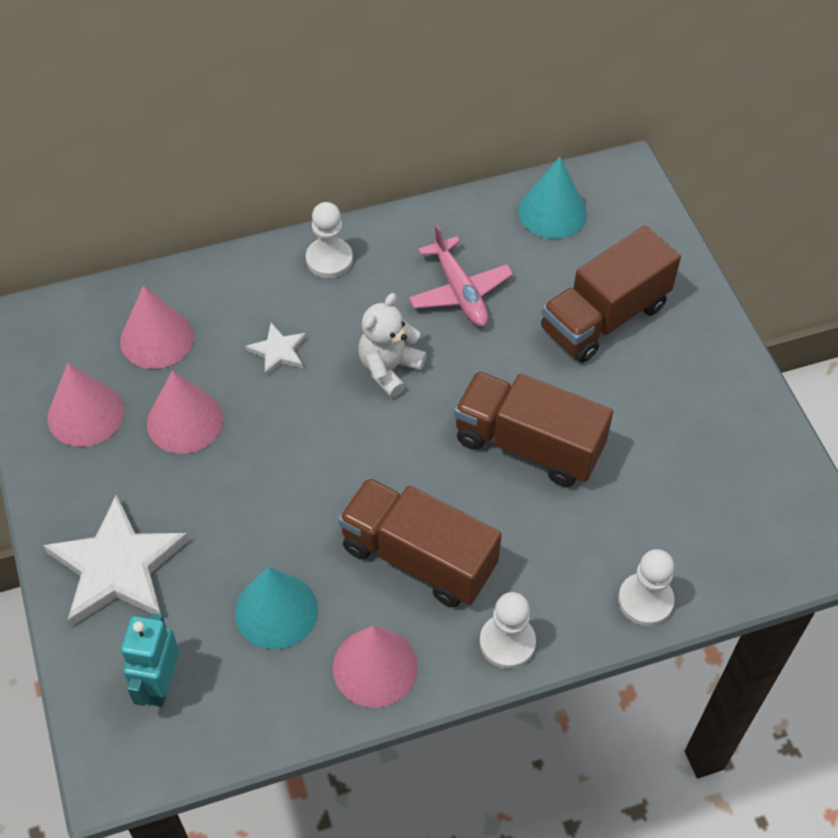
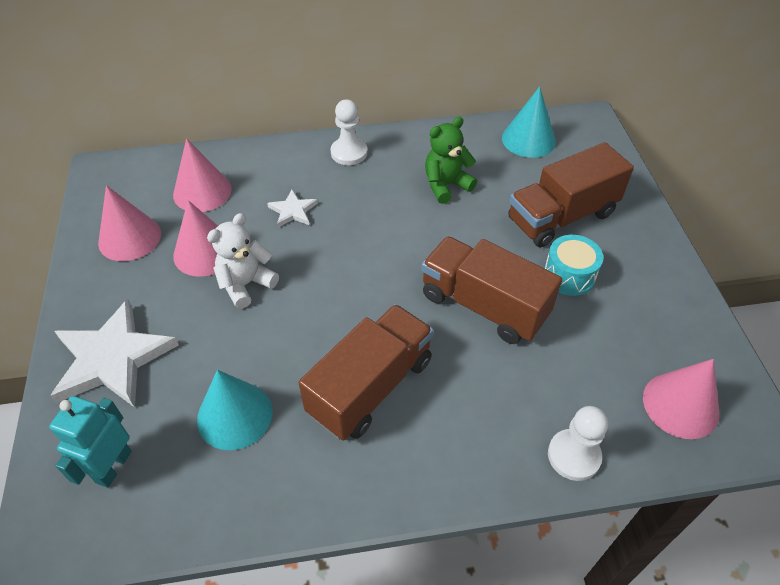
camera: 10 degrees right, 5 degrees down
pink cone [333,626,418,708] -> pink cone moved to [643,359,719,439]
brown truck [338,478,502,608] -> brown truck turned 90 degrees clockwise [299,304,434,441]
white teddy bear [358,293,427,398] -> white teddy bear moved to [207,213,279,309]
pink plane [409,224,513,327] -> green teddy bear [425,117,477,204]
white pawn [480,592,536,669] -> none
none -> turquoise drum [544,235,603,296]

